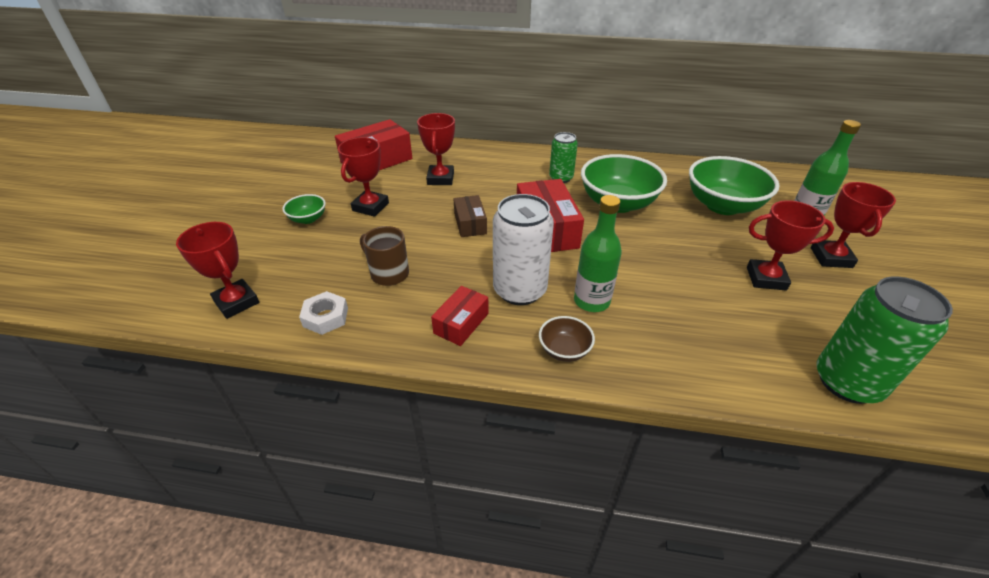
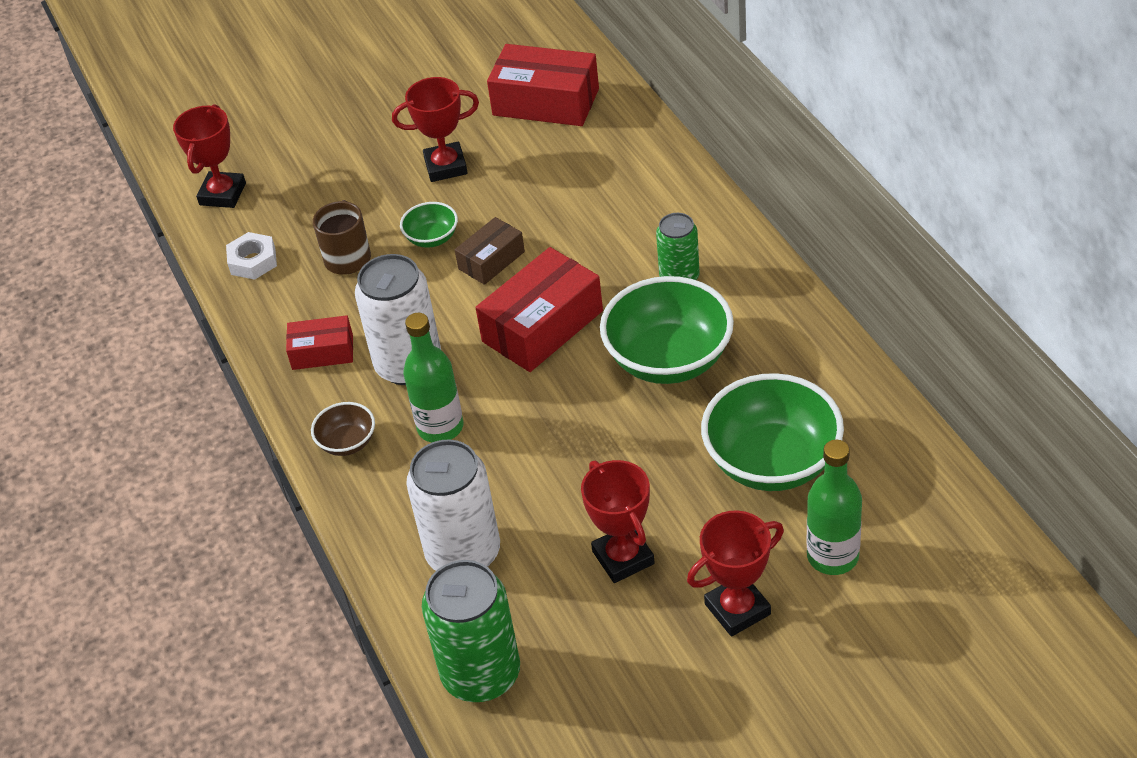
camera: 60 degrees right, 5 degrees up
green bowl [282,194,326,224] -> green bowl moved to [400,202,458,248]
red trophy [417,113,455,185] -> none
none -> white can [406,440,500,571]

